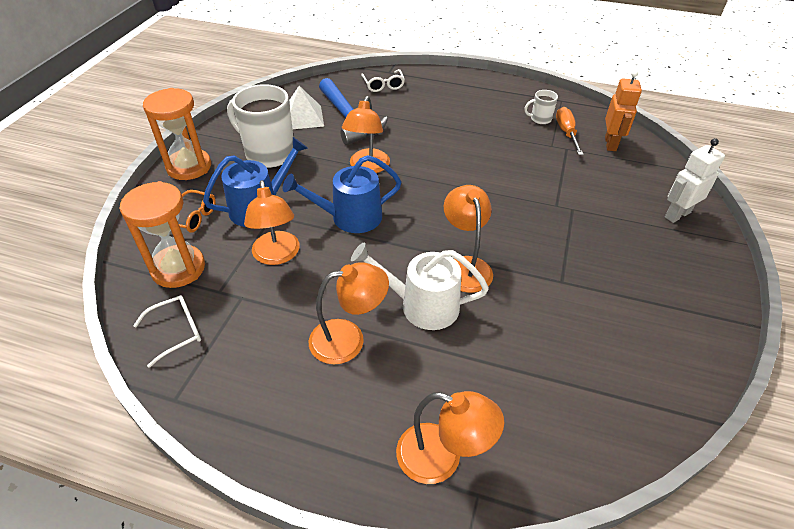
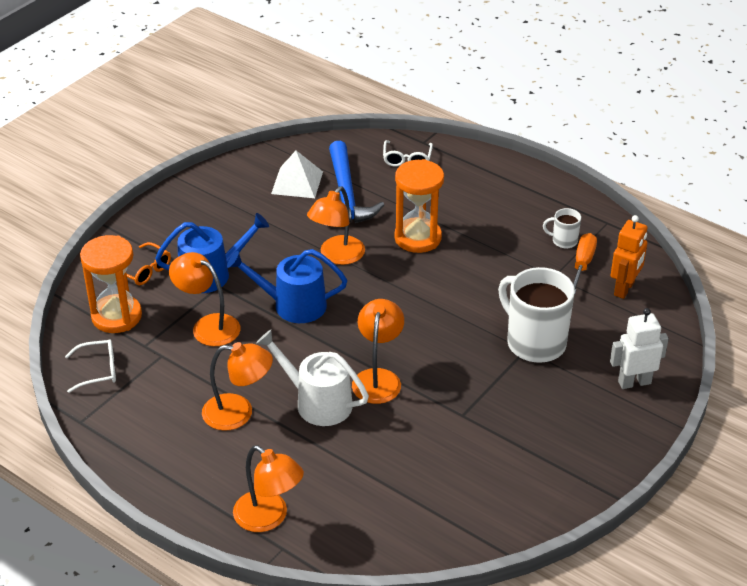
camera: 20 degrees right, 5 degrees down
orange hourglass [143,88,211,180] -> orange hourglass moved to [394,159,444,253]
white mug [227,84,294,168] -> white mug moved to [498,267,575,363]
orange lamp [244,180,300,265] -> orange lamp turned 120 degrees clockwise [169,252,240,346]

